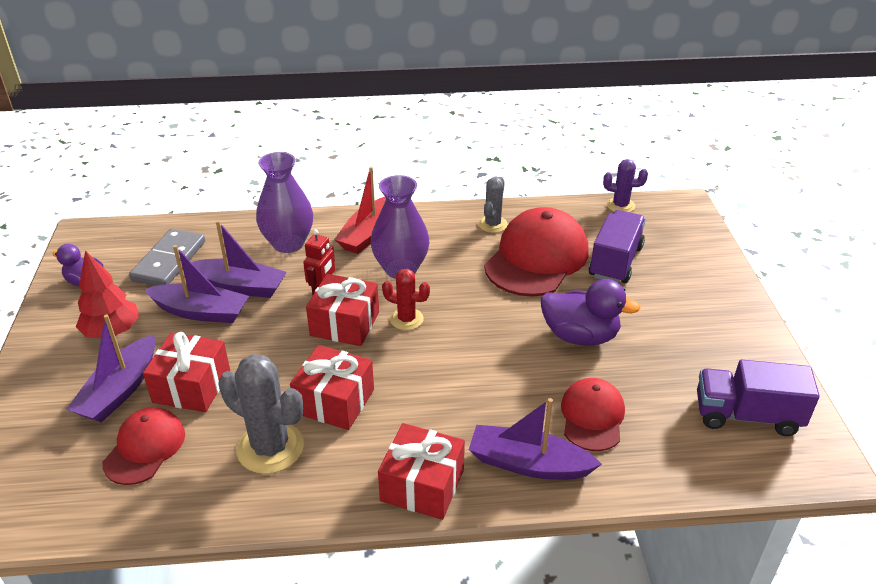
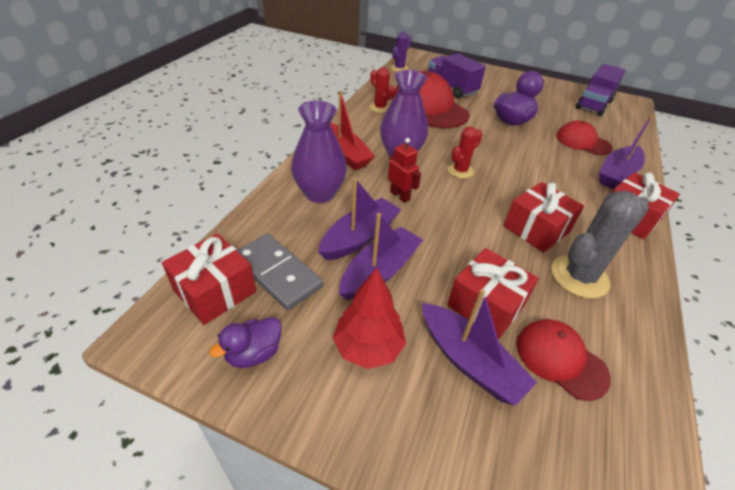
camera: 65 degrees left, 5 degrees up
red gift [306,274,379,346] -> red gift moved to [162,233,256,325]
grey cactus [478,177,508,233] -> red cactus [370,67,395,113]

